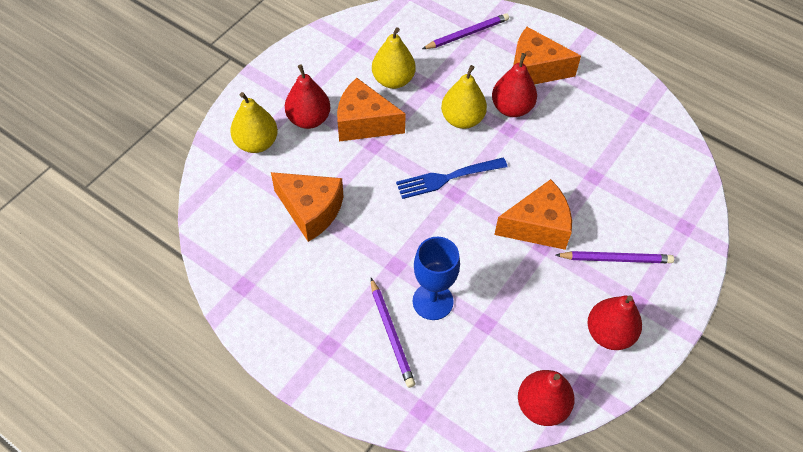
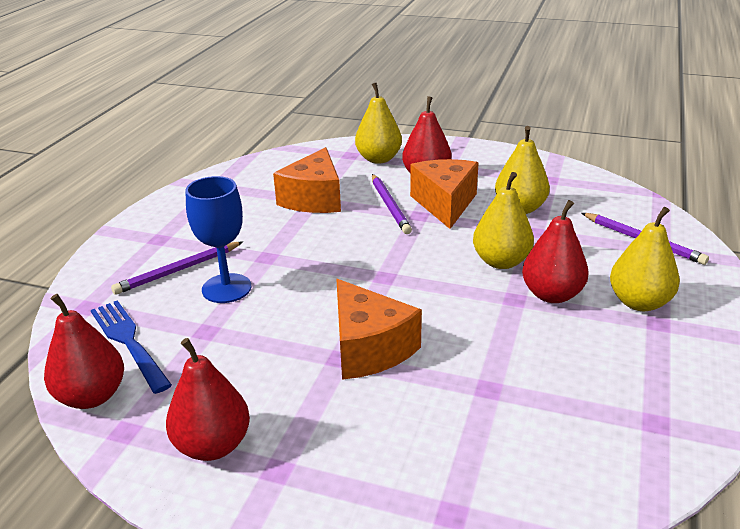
camera: 75 degrees right, 25 degrees down
blue fork [396,158,508,199] -> blue fork moved to [91,300,172,394]
orange cheese [513,27,581,84] -> yellow pear [610,207,680,311]
purple pencil [556,251,674,263] -> purple pencil moved to [372,174,412,234]

